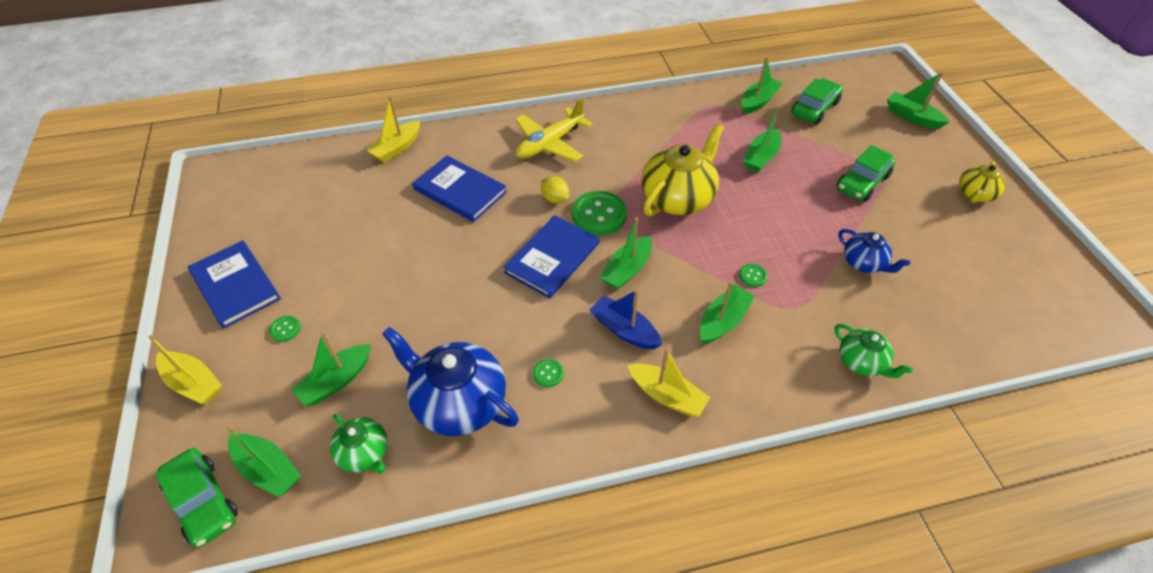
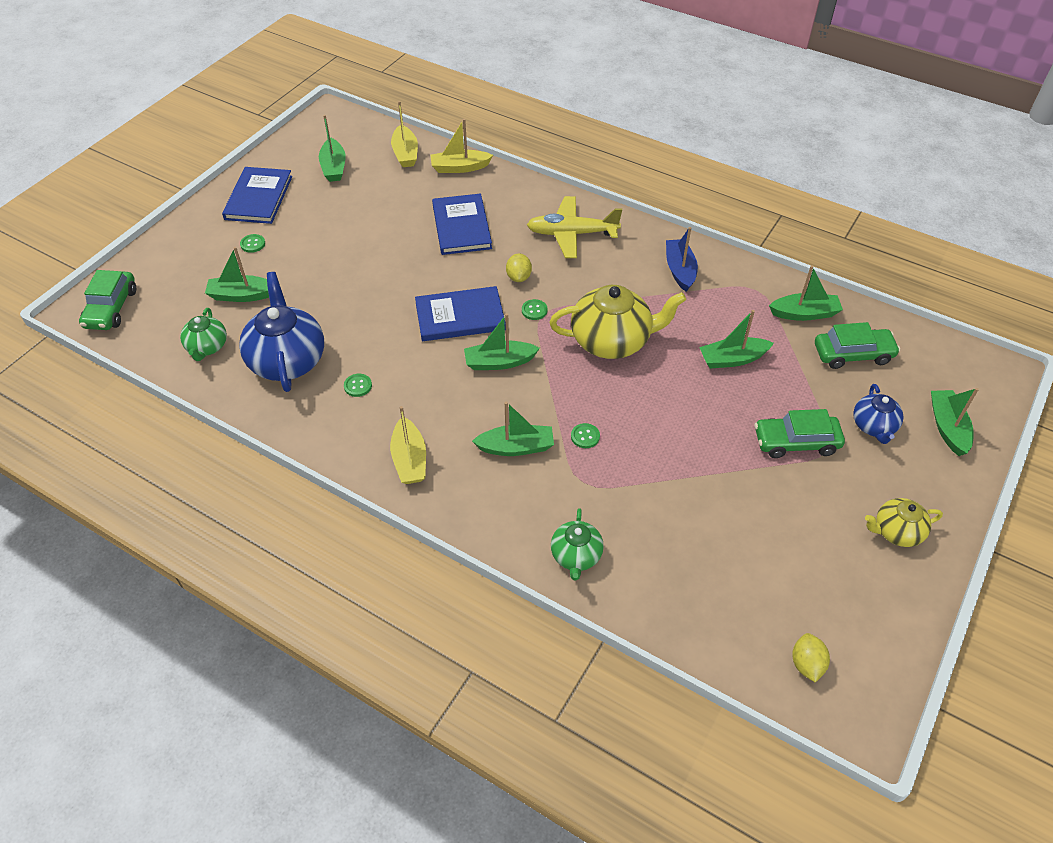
camera: 45 degrees right, 0 degrees up
yellow boat [149,335,222,404] -> yellow boat moved to [391,101,418,167]
green boat [226,425,301,498] -> green boat moved to [319,115,346,182]
green button [572,191,627,235] -> green button [522,299,547,320], size x0.46
blue boat [589,289,662,349] -> blue boat moved to [666,227,698,292]
blue teapot [838,229,910,273] -> blue teapot moved to [853,384,903,444]
none -> yellow lemon [792,633,830,683]

